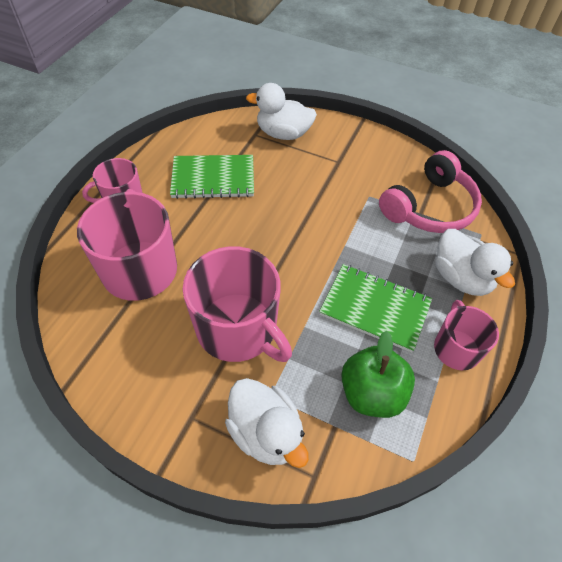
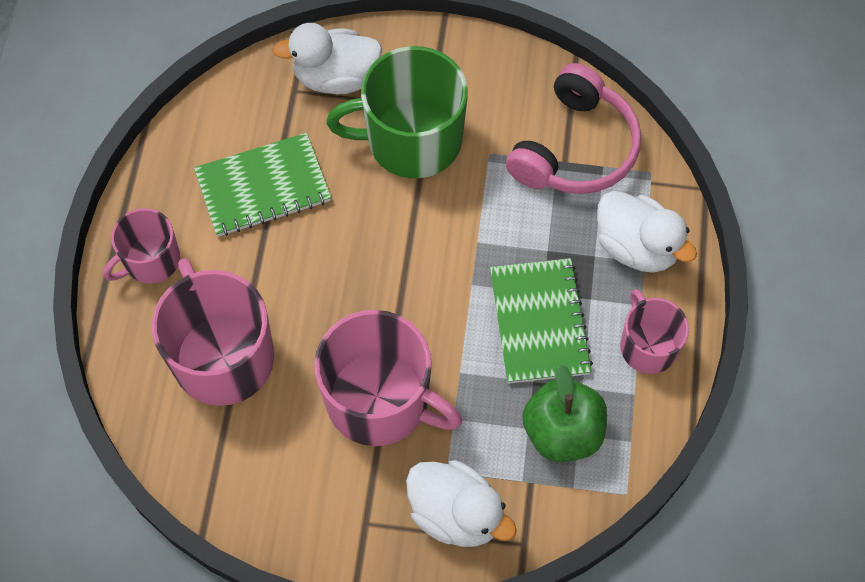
camera: 15 degrees left, 10 degrees up
green notebook [319,264,432,353] -> green notebook turned 75 degrees clockwise [490,258,593,384]
none -> green mug [326,46,468,178]

